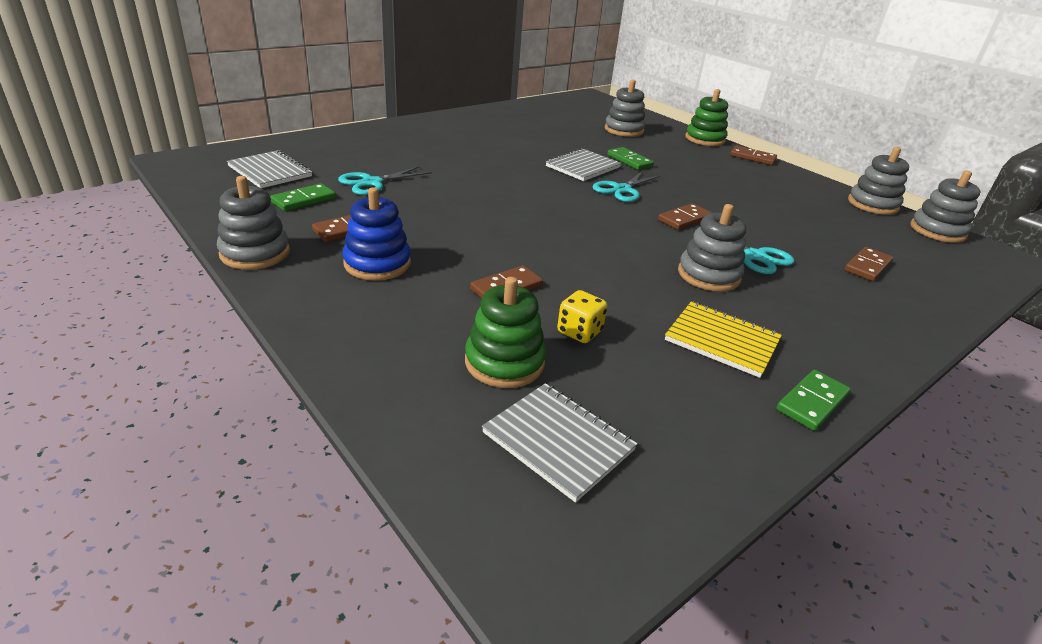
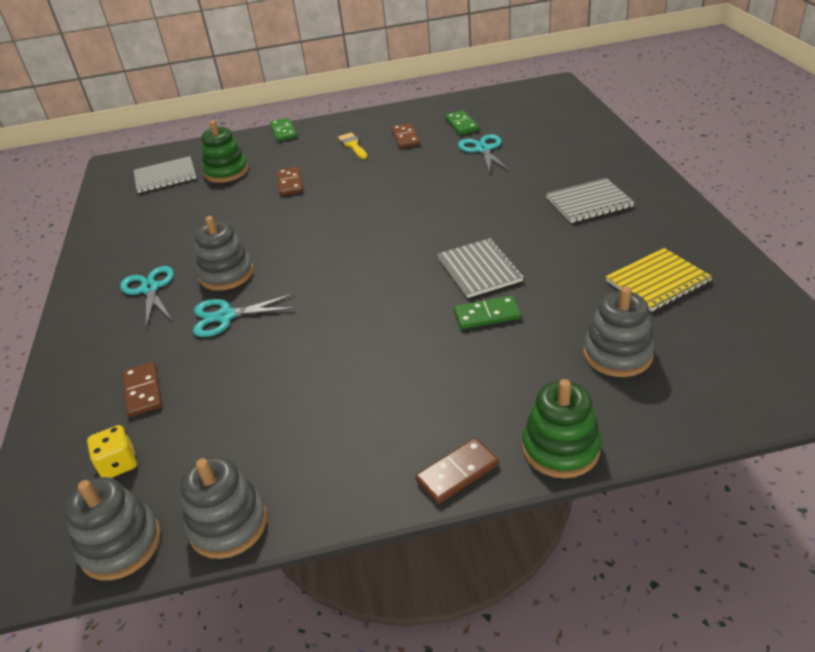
camera: 125 degrees right, 5 degrees up
grey stacking toy [217,176,290,270] -> none
grey notebook [227,150,312,188] -> grey notebook moved to [546,178,635,223]
blue stacking toy [342,187,411,281] -> yellow brush [338,133,368,159]
yellow dice [557,290,607,343] -> yellow dice moved to [87,425,137,478]
turquoise scissors [593,171,661,202] -> turquoise scissors moved to [120,266,174,328]
brown domino [658,203,712,230] -> none
yellow notebook [665,301,782,378] -> yellow notebook moved to [606,248,713,312]
green domino [776,370,851,431] -> green domino moved to [270,118,297,142]

